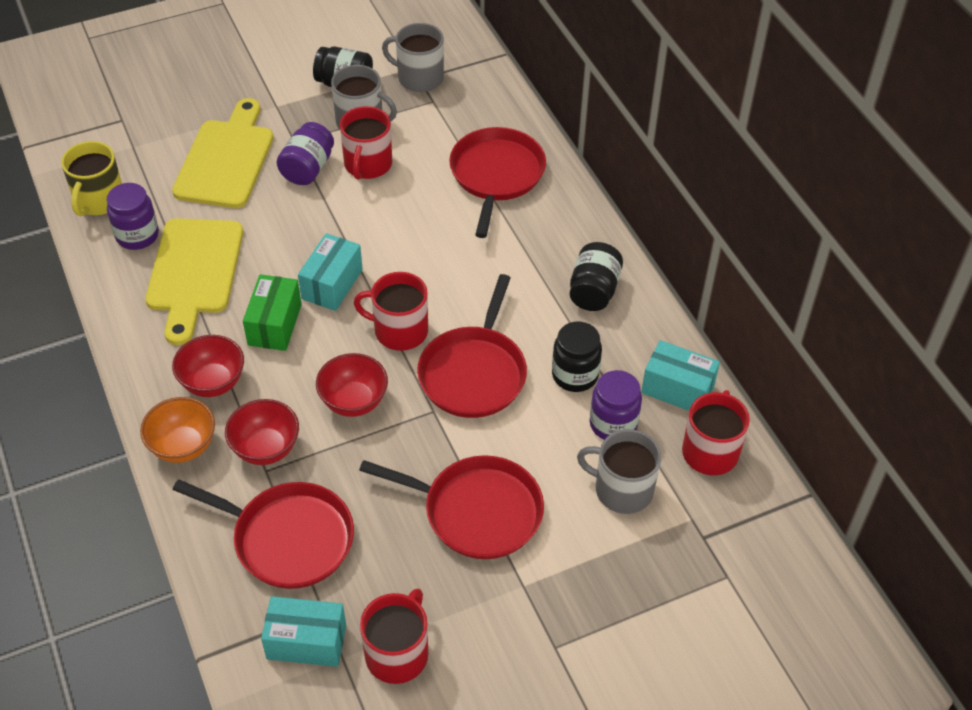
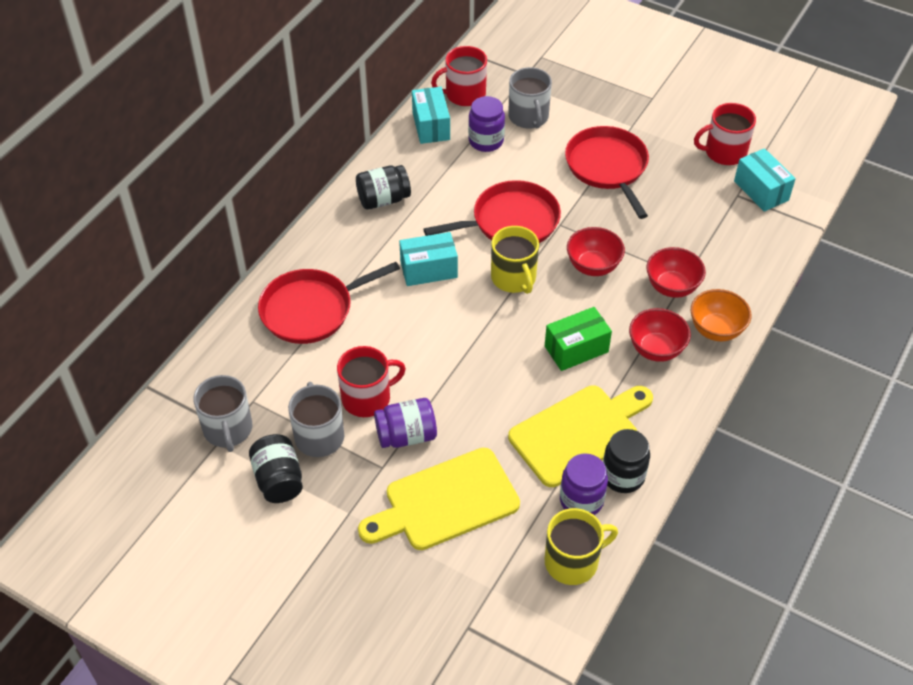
camera: 125 degrees left, 0 degrees up
red pan [173,479,354,589] -> none
turquoise box [298,233,363,311] -> turquoise box moved to [399,232,458,286]
red mug [354,272,428,351] -> yellow mug [491,226,539,294]
black jar [552,322,602,392] -> black jar moved to [603,429,650,493]

